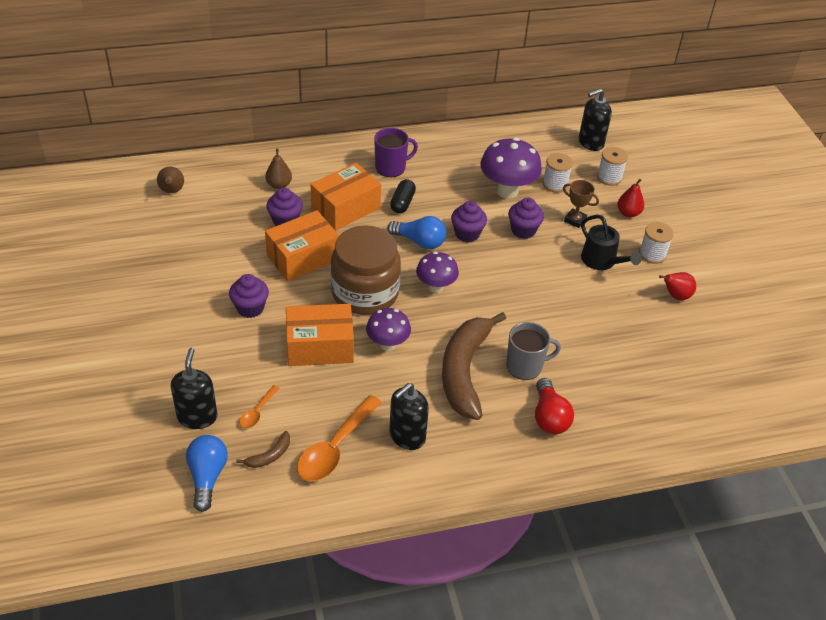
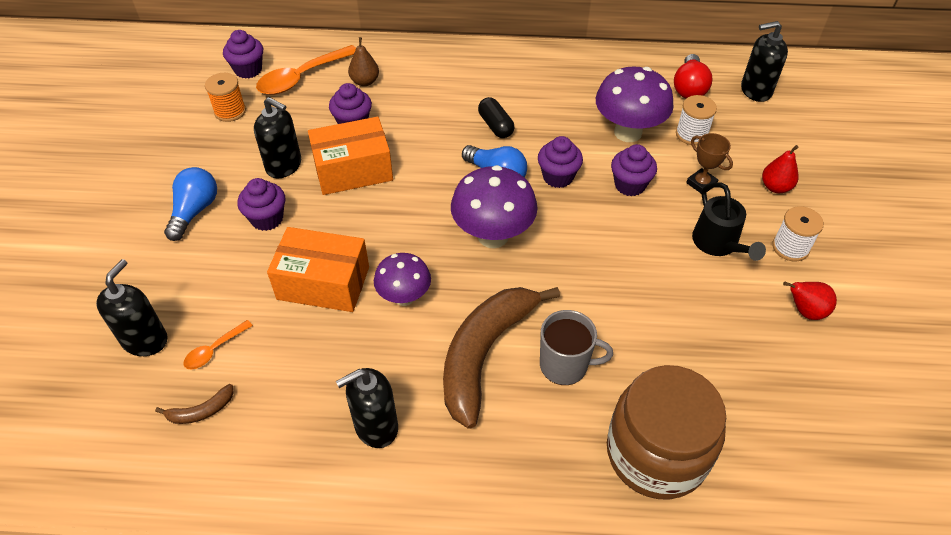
camera: 20 degrees right, 5 degrees up
brown pear [157,167,184,193] -> purple cupcake [223,30,263,79]
blue light bulb [186,435,228,512] -> blue light bulb moved to [164,167,217,241]
orange spoon [297,395,382,481] -> orange spoon moved to [256,45,356,95]
orange box [310,163,381,231] -> none
brown jar [331,225,401,315] -> brown jar moved to [607,365,726,499]
purple mug [374,128,418,177] -> none
black capsule [390,179,416,213] -> black capsule turned 60 degrees counterclockwise [478,97,514,138]
purple mushroom [416,252,459,293] -> purple mushroom [451,165,538,248], size x1.58
red light bulb [535,378,574,434] -> red light bulb moved to [674,54,712,98]
white spool [597,147,628,186] -> none
none -> orange spool [205,73,246,122]
none -> black soap dispenser [254,97,301,179]

